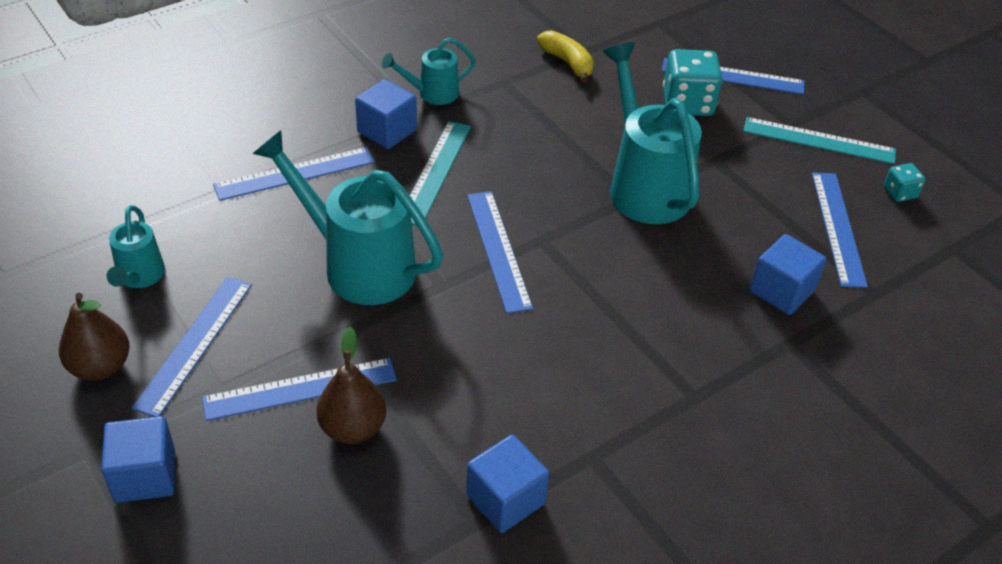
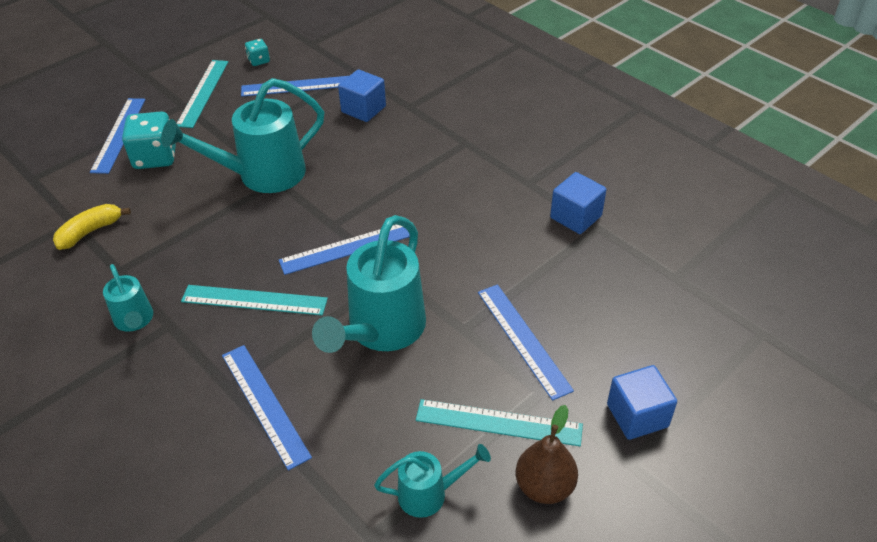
camera: 95 degrees left, 0 degrees up
blue ruler [131,277,252,417] -> turquoise ruler [416,399,583,446]
brown pear [317,327,386,444] -> none
blue cube [355,79,417,149] -> none

